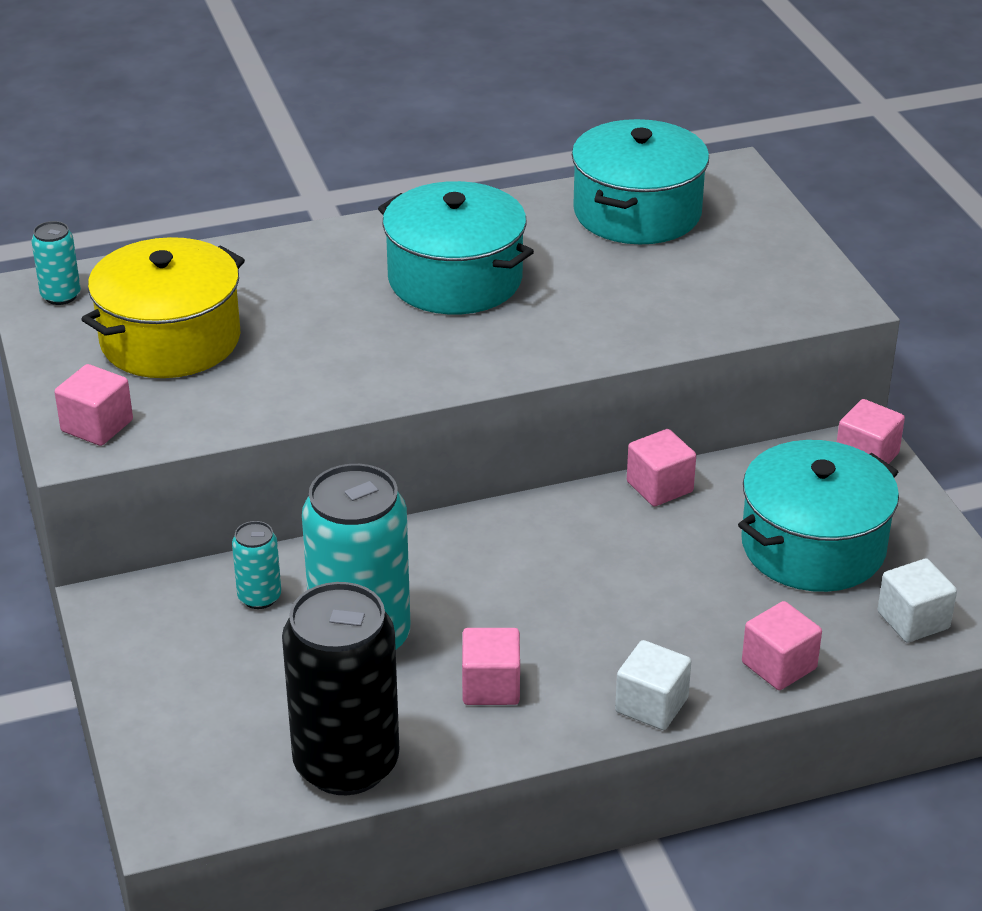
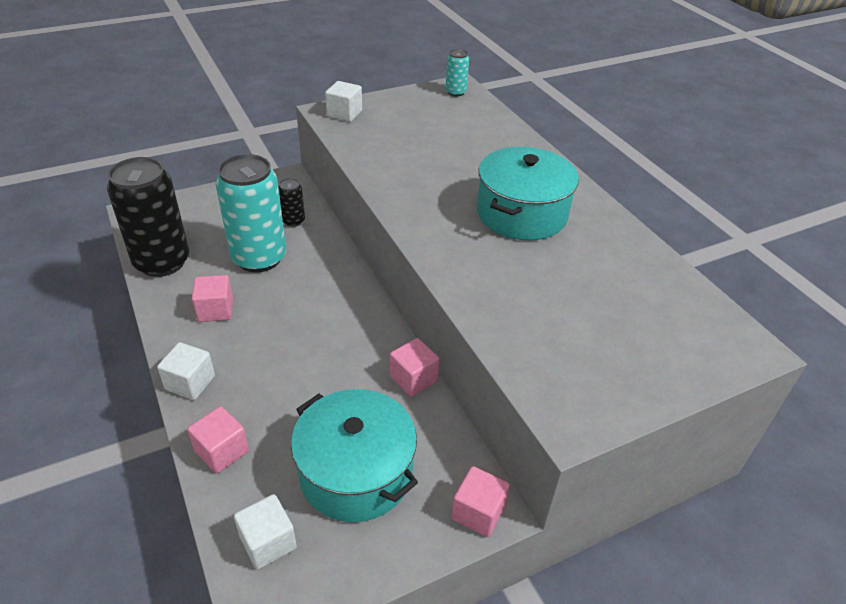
camera: 80 degrees right, 5 degrees up
pink cube [55,364,133,446] -> white cube [325,81,362,122]
yellow pot [81,237,245,378] -> none
turquoise can [232,521,281,609] -> black can [279,178,305,227]
turquoise pot [572,119,709,244] -> none

